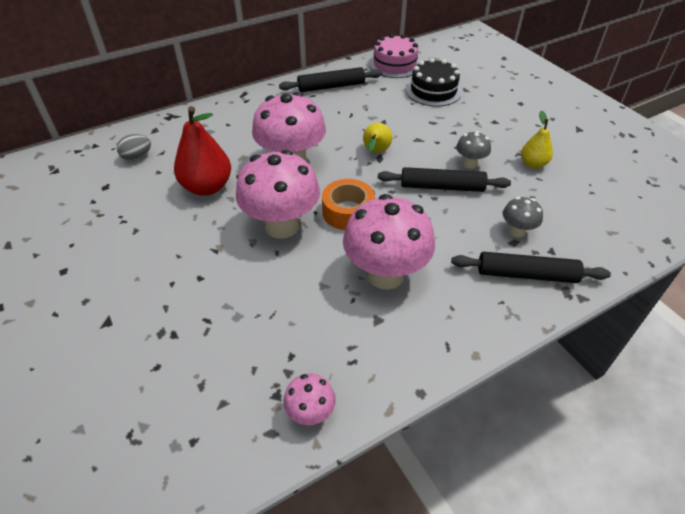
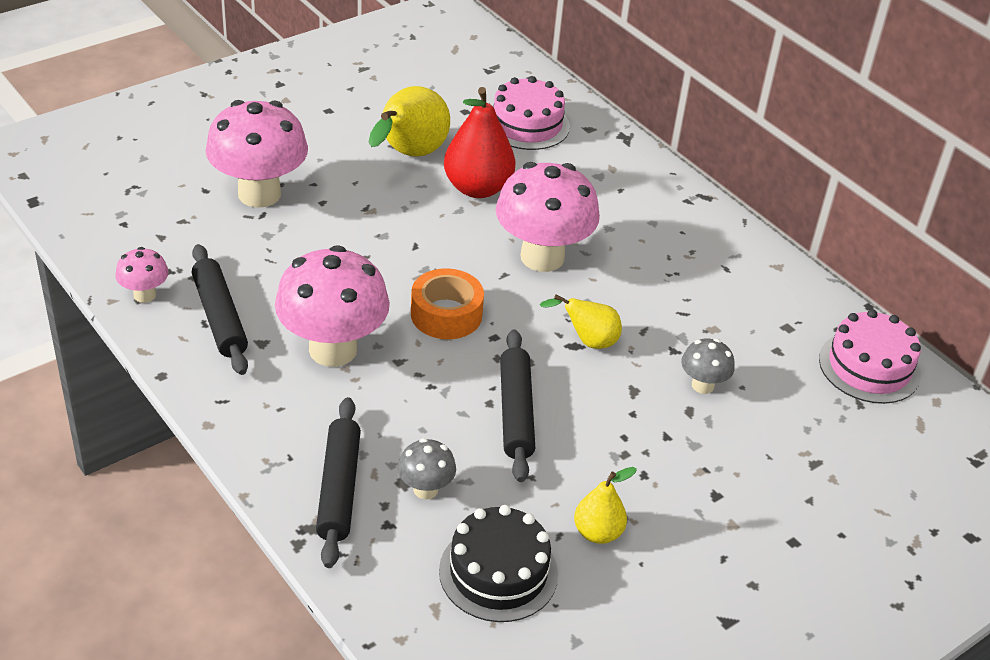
camera: 80 degrees right, 5 degrees down
grey egg [117,134,151,161] -> pink cake [493,76,570,150]
pink mushroom [236,150,320,239] -> pink mushroom moved to [206,100,308,208]
black rolling pin [279,67,382,92] -> black rolling pin moved to [192,244,248,375]
black cake [406,58,462,106] -> black cake moved to [439,505,558,622]
grey mushroom [456,131,491,169] -> grey mushroom moved to [681,338,735,394]
none -> yellow pear [369,86,450,157]

